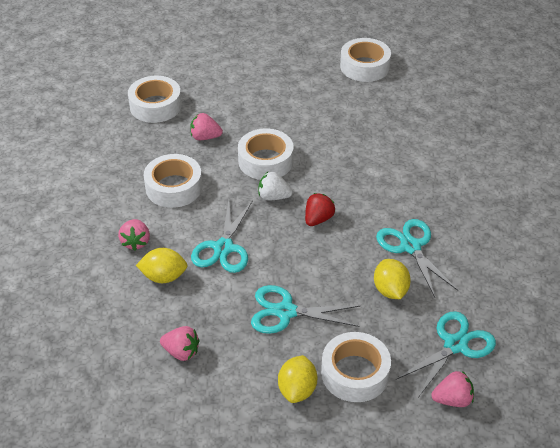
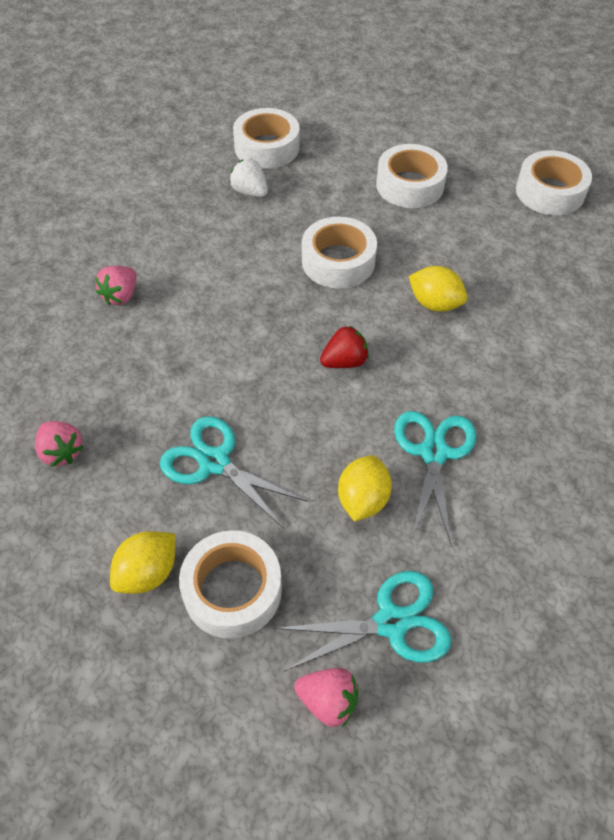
camera: 30 degrees right, 10 degrees up
yellow lemon [136,248,188,283] -> yellow lemon moved to [408,266,468,312]
white tape [144,154,202,208] -> white tape moved to [376,144,448,208]
pink strawberry [190,113,223,140] -> none
turquoise scissors [191,200,253,273] -> none
white strawberry [258,172,293,200] -> white strawberry moved to [229,159,268,197]

